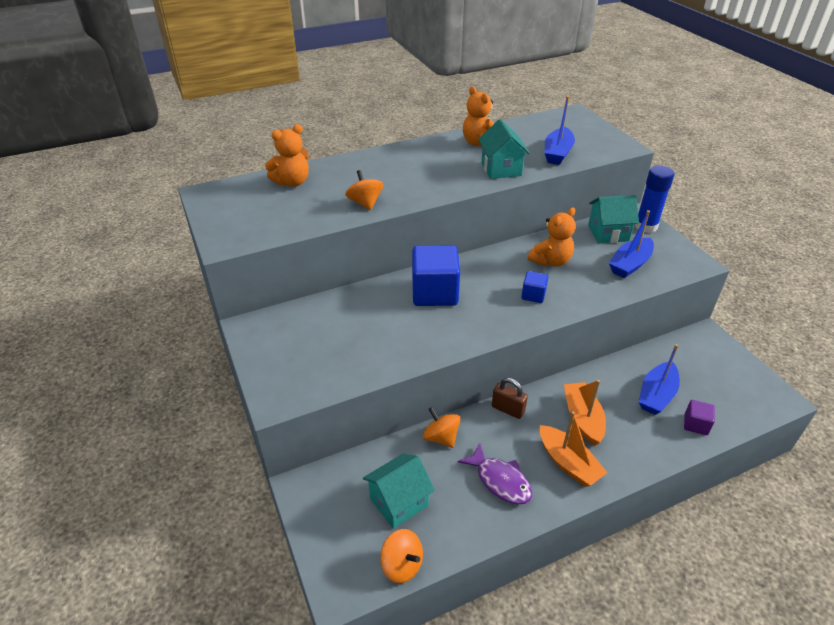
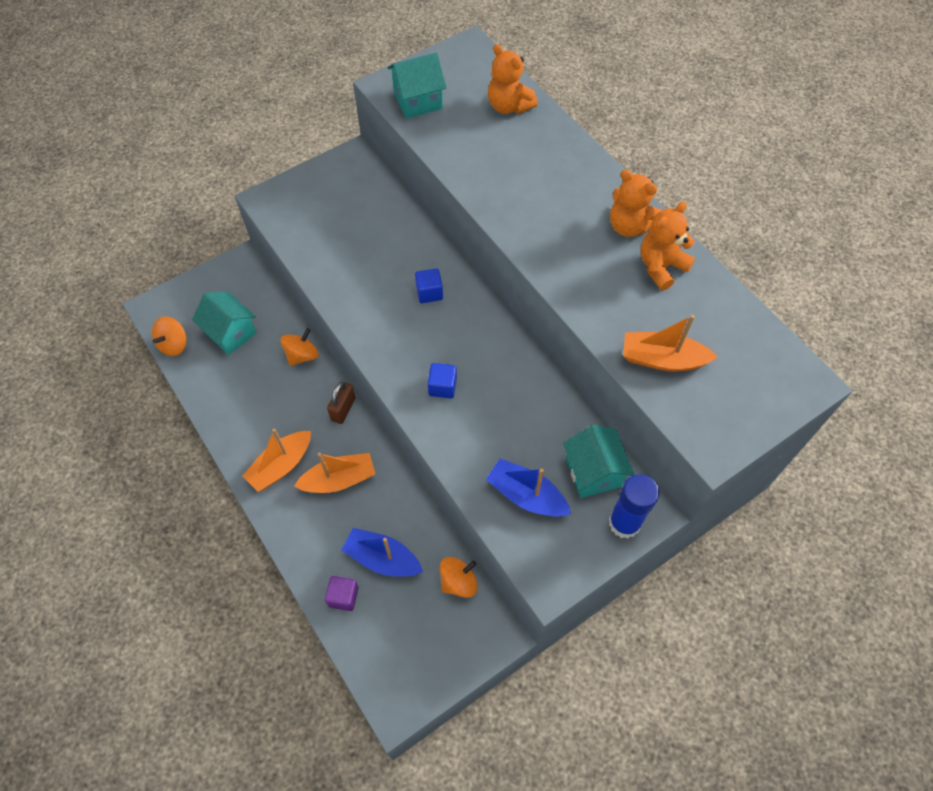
camera: 80 degrees right, 20 degrees up
orange spinning top [345,170,383,210] -> orange spinning top moved to [440,557,477,598]
blue cube [412,245,460,306] -> blue cube [415,268,443,303], size x0.49
purple fish [458,443,532,504] -> none
turquoise house [478,119,530,179] -> turquoise house moved to [387,53,446,119]
orange teddy bear [528,208,576,267] -> orange teddy bear moved to [610,170,662,237]
blue boat [545,96,575,165] -> orange boat [623,315,717,371]

